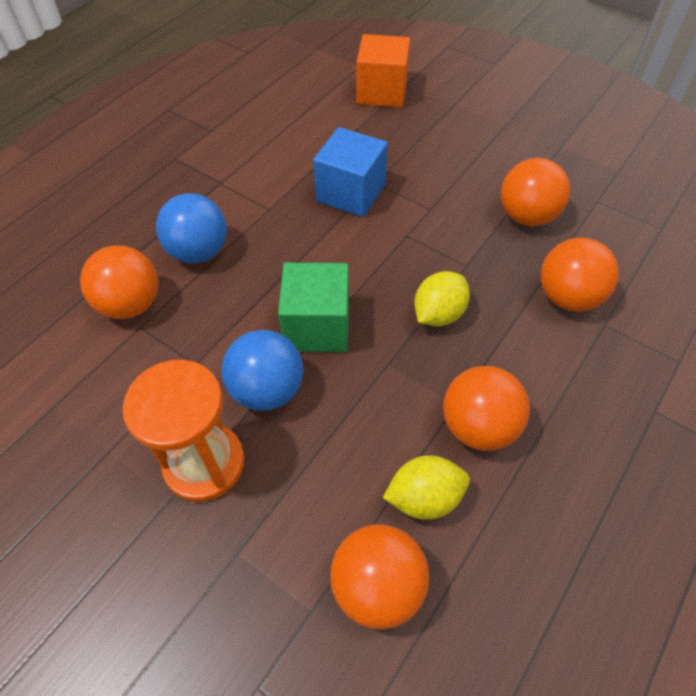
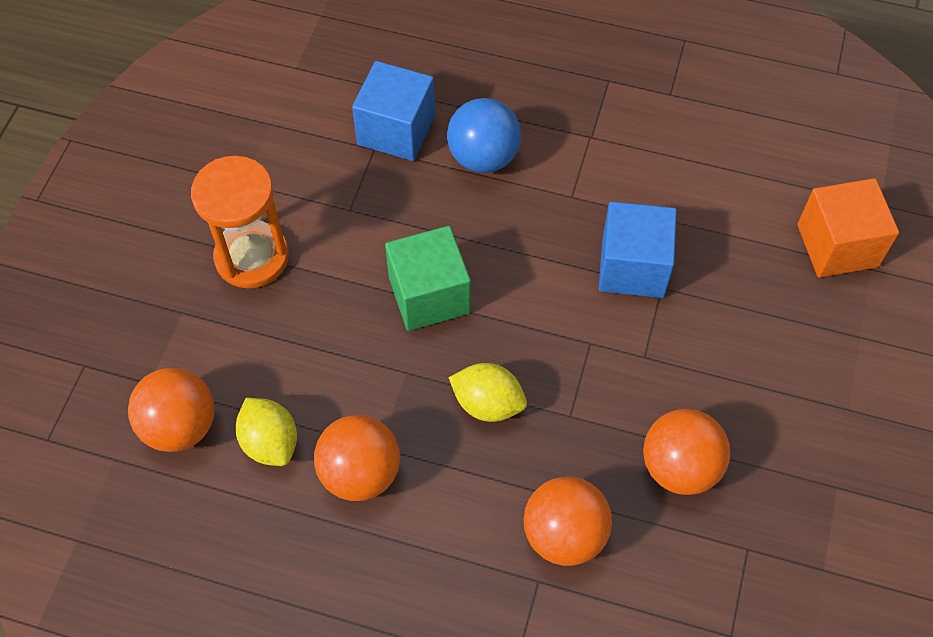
camera: 70 degrees right, 5 degrees up
orange ball [80,245,159,319] -> blue cube [352,61,435,161]
blue ball [222,330,303,411] -> none

